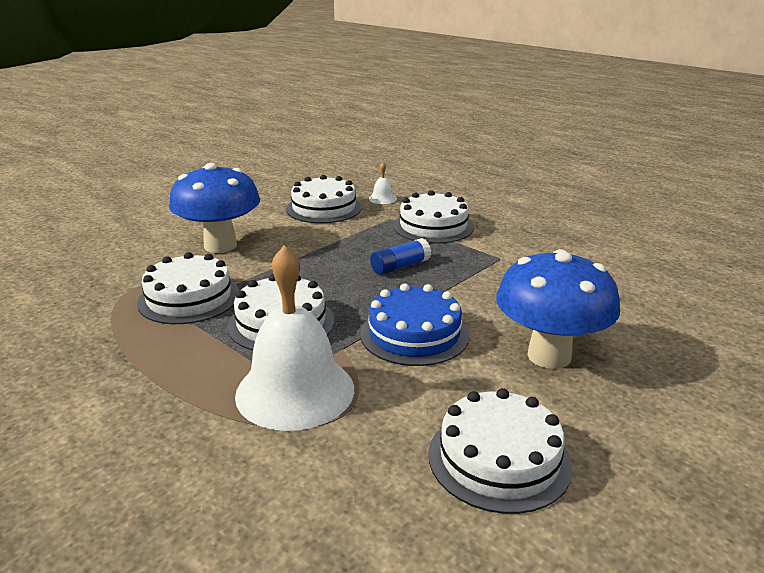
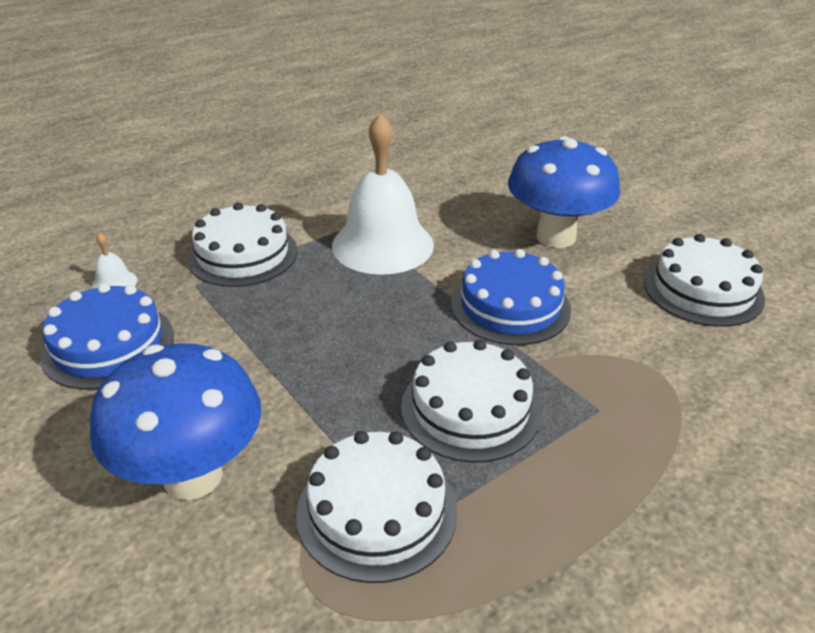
camera: 80 degrees left, 10 degrees up
white bell [235,245,354,431] -> white bell moved to [332,114,434,275]
white cake [286,175,362,223] -> blue cake [40,283,174,390]
blue glue stick [370,238,431,275] -> none

